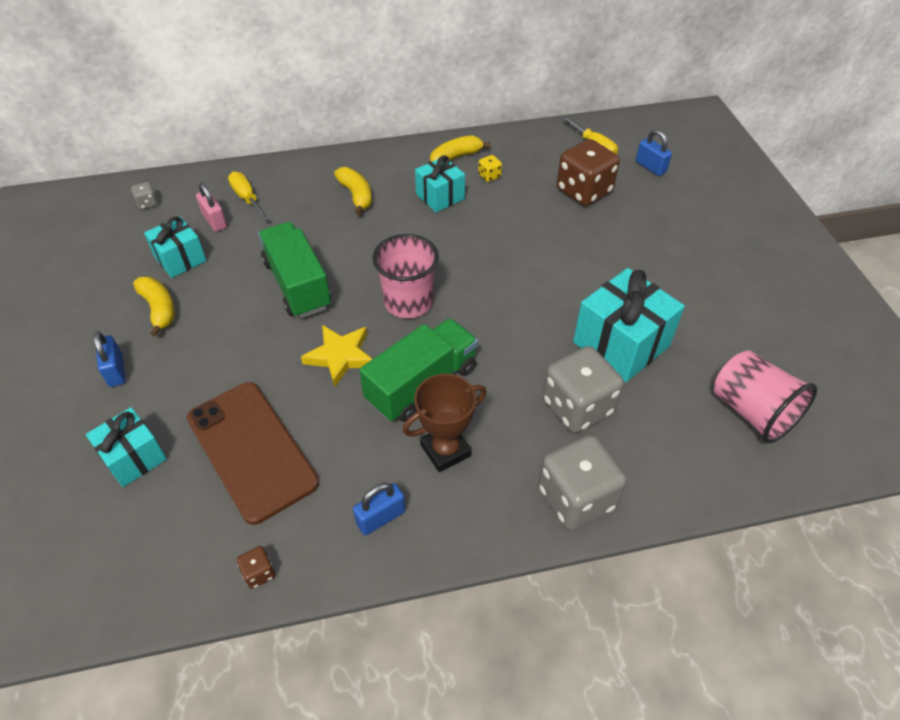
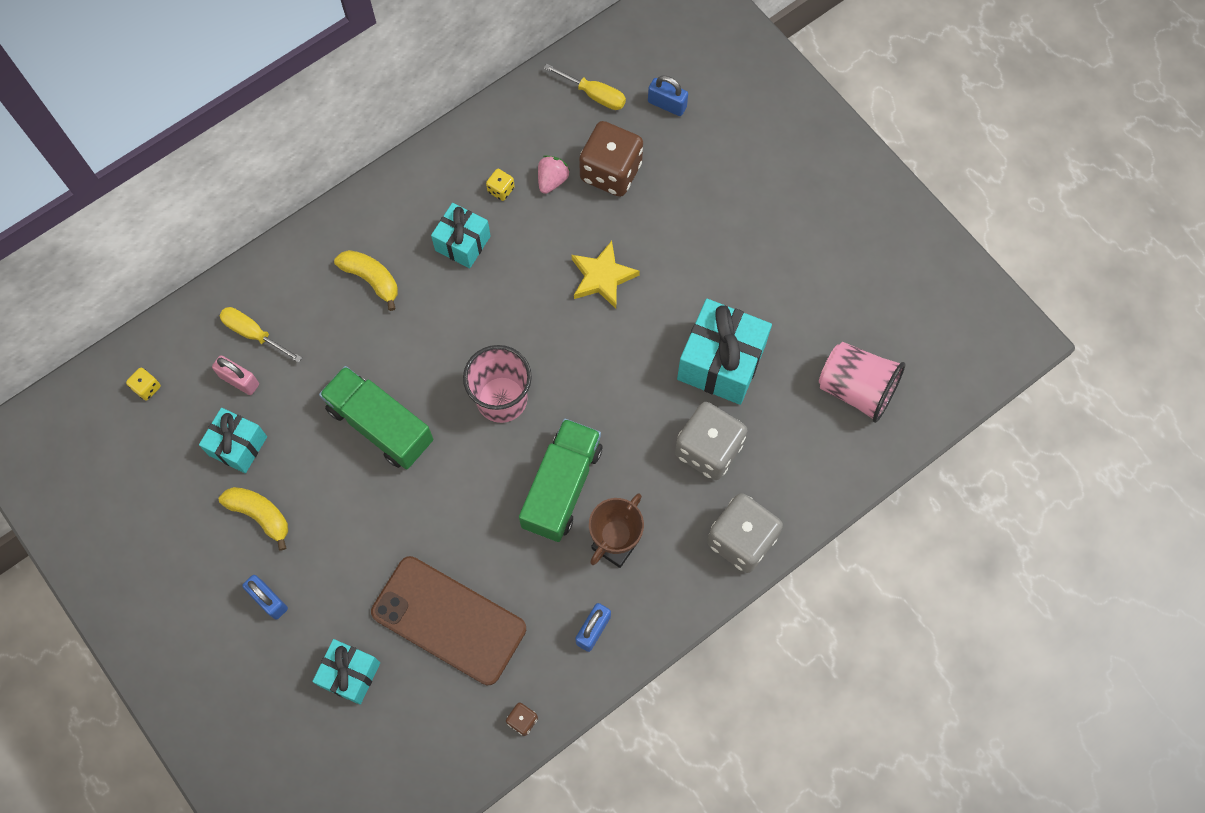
camera: 25 degrees left, 20 degrees up
grey dice [131,182,158,210] -> yellow dice [126,368,161,401]
yellow star [301,325,372,387] -> yellow star moved to [572,241,640,309]
yellow banana [430,135,490,162] -> none
none -> pink strawberry [538,155,570,194]

